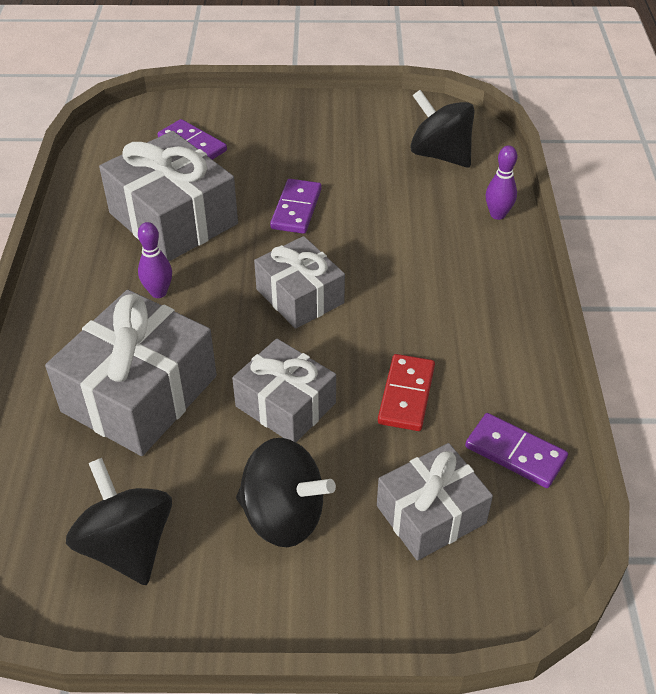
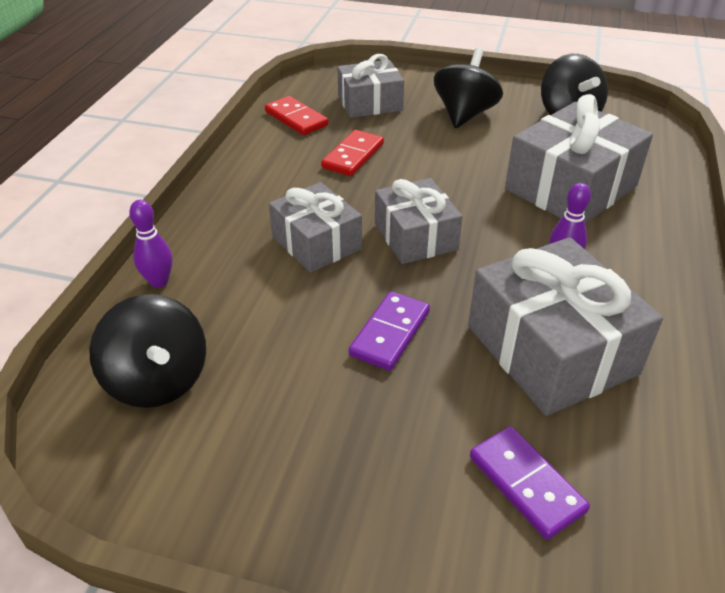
camera: 165 degrees left, 5 degrees down
grey gift [232,339,336,442] -> grey gift moved to [269,182,362,273]
black spinning top [236,438,336,547] -> black spinning top turned 75 degrees clockwise [434,48,503,128]
purple domino [465,413,568,488] -> red domino [265,96,329,135]

